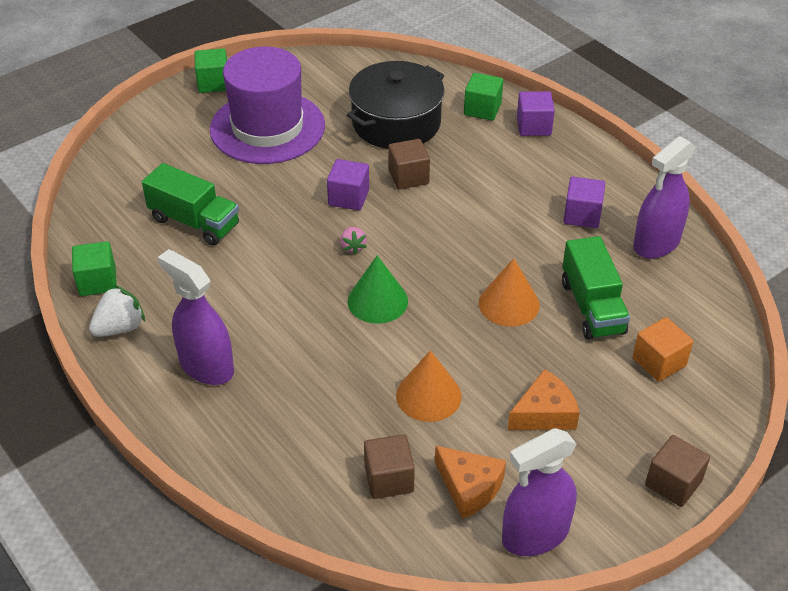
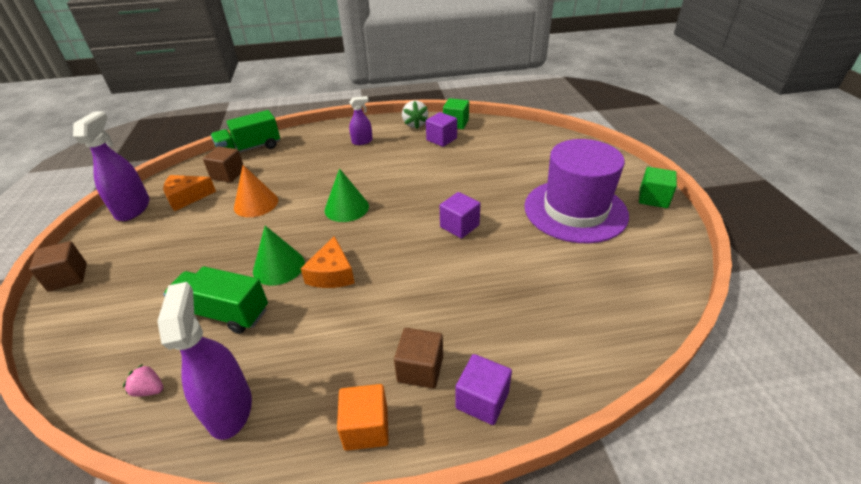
camera: 120 degrees right, 5 degrees down
green truck [142,163,239,246] -> green truck moved to [211,110,280,153]
purple spray bottle [157,249,234,385] -> purple spray bottle [349,96,373,145], size x0.57
pink strawberry [340,227,367,255] -> pink strawberry moved to [123,364,164,397]
black pot [347,61,445,149] -> none
brown cube [388,139,430,190] -> brown cube moved to [394,328,443,389]
green cube [464,73,503,121] -> none
orange cone [479,258,540,327] -> green cone [253,226,305,285]
orange cheese [508,369,580,430] -> orange cheese moved to [300,236,355,288]
purple cube [563,177,605,228] -> purple cube moved to [426,112,457,147]
orange cube [633,317,693,382] -> orange cube moved to [337,384,389,451]

